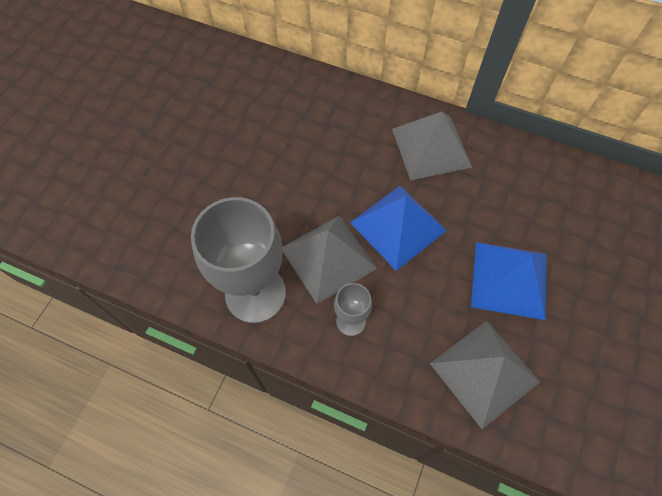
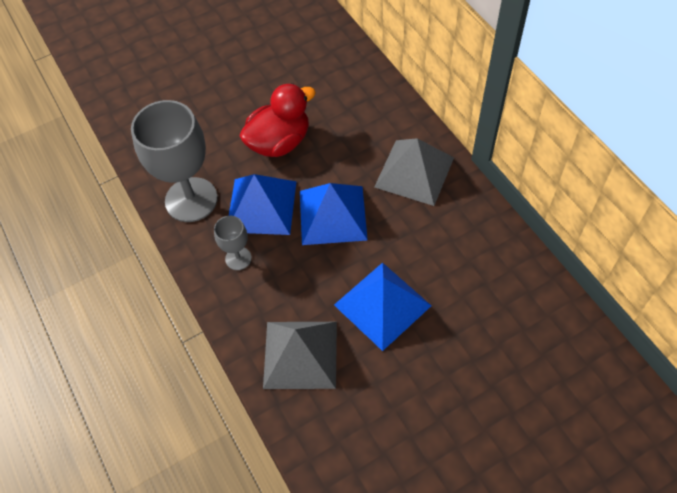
camera: 40 degrees right, 5 degrees down
grey pyramid [283,216,378,304] -> blue pyramid [229,174,297,235]
none -> red duck [239,83,316,157]

